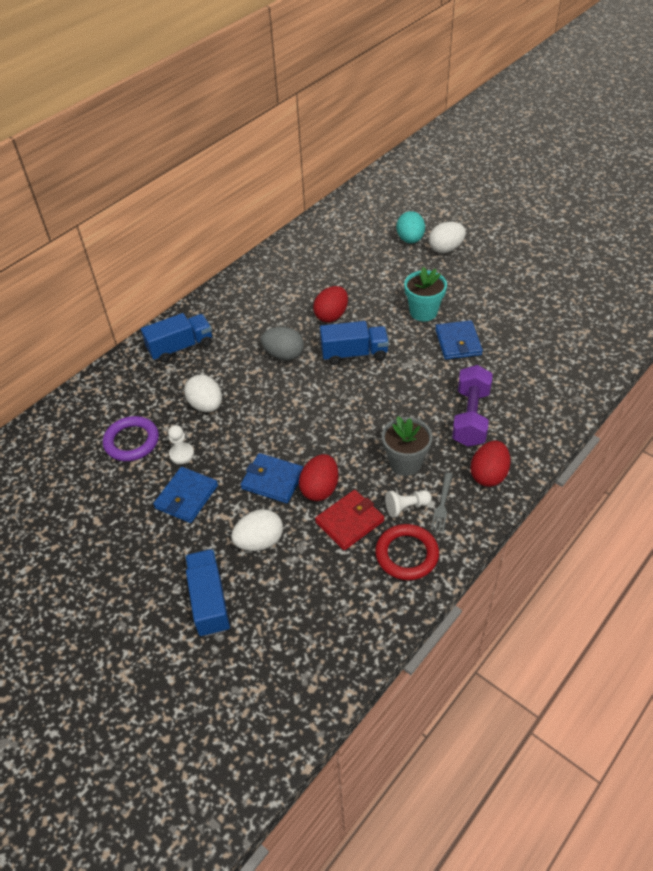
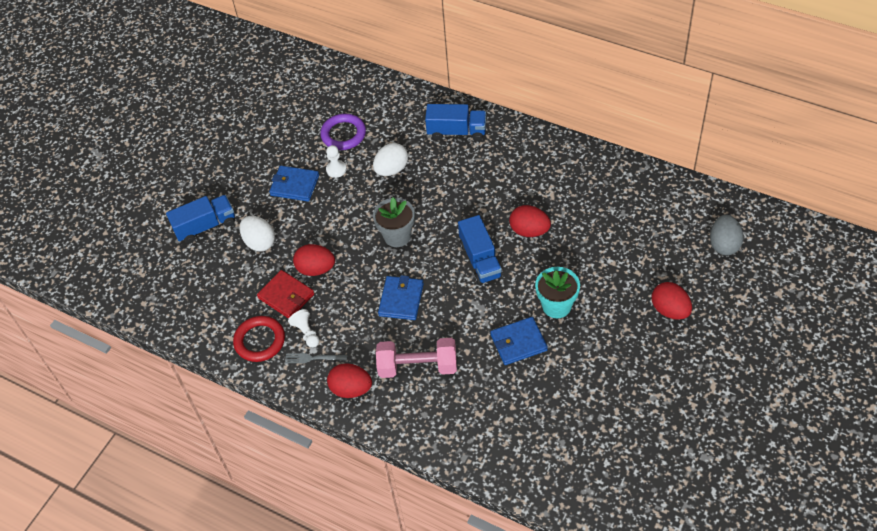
camera: 80 degrees right, 5 degrees up
blue truck [141,313,212,363] -> blue truck turned 45 degrees counterclockwise [425,104,486,141]
blue wallet [240,453,304,503] -> blue wallet moved to [378,275,424,320]
grey egg [261,327,304,360] -> grey egg moved to [710,215,743,255]
grey flower pot [382,416,432,476] -> grey flower pot moved to [373,197,415,247]
turquoise egg [396,211,425,243] -> none
white egg [429,222,466,253] -> red egg [652,282,692,320]
purple dumbbell [452,365,493,447] -> pink dumbbell [376,338,457,378]

